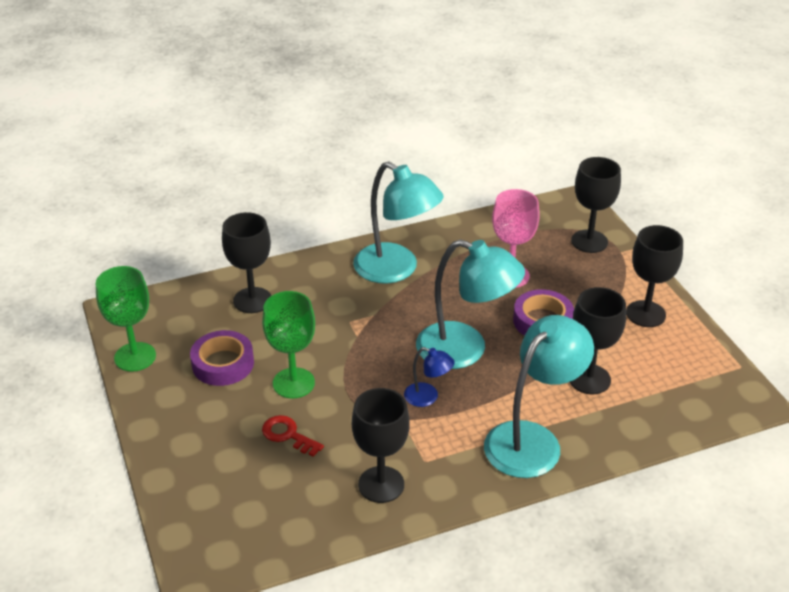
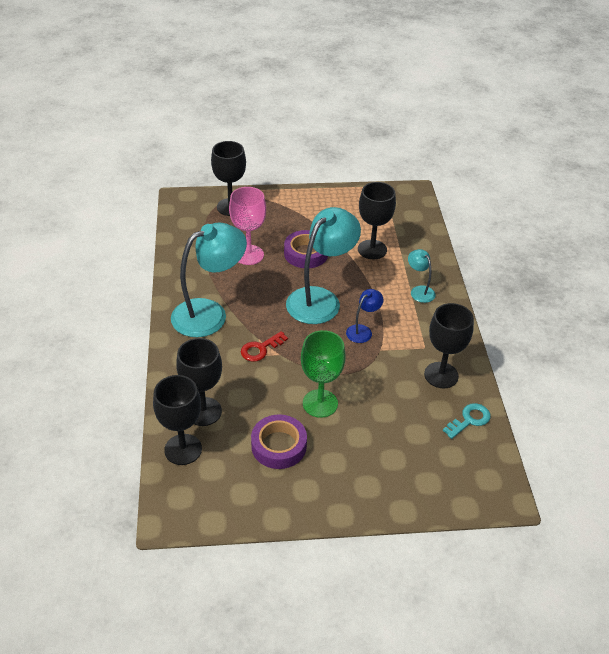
camera: 75 degrees left, 5 degrees up
green goblet [96,266,156,372] -> none
red key [262,415,324,457] -> red key moved to [241,331,288,362]
turquoise lamp [484,315,594,478] -> turquoise lamp [408,249,435,303], size x0.47
black goblet [626,225,683,327] -> black goblet moved to [153,375,202,465]
none -> turquoise key [443,403,491,439]

